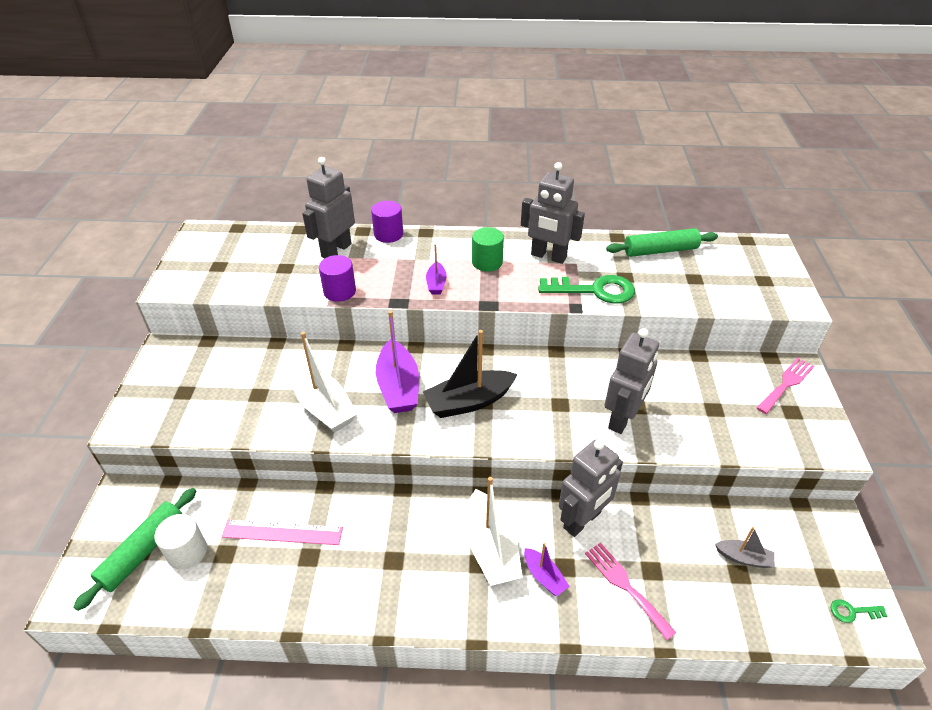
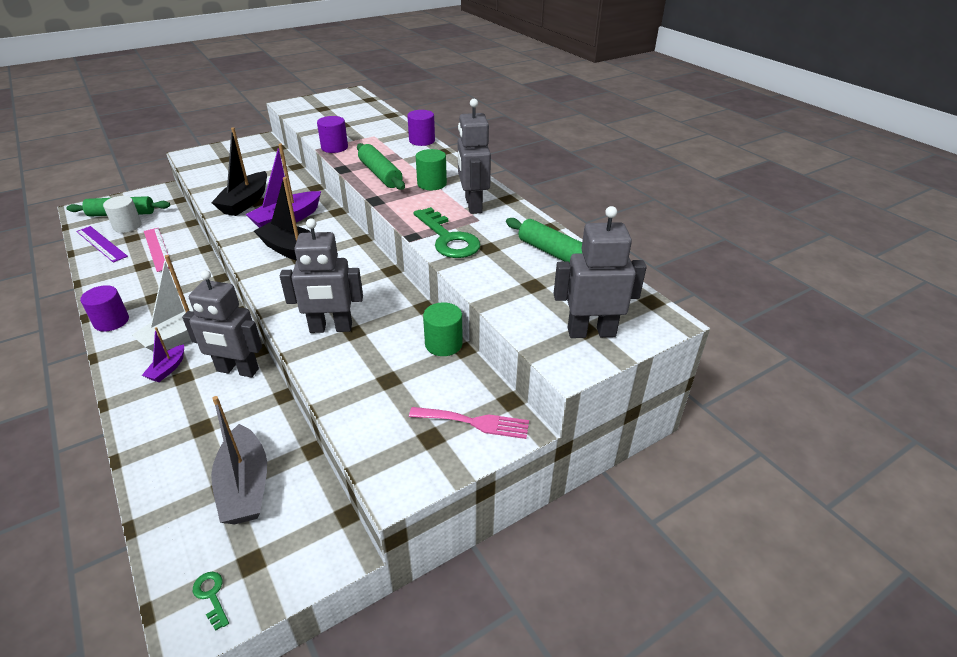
camera: 55 degrees right, 5 degrees down
white boat [292,332,357,432] -> black boat [211,127,267,216]
grey robot [302,157,355,258] -> grey robot moved to [554,206,647,338]
purple boat [426,244,447,295] -> green rolling pin [357,143,405,190]
pink fork [585,543,676,640] -> none
grey boat [715,527,775,568] -> grey boat [211,396,267,524], size x1.91
none -> purple ruler [76,226,128,263]
none -> purple cylinder [80,285,129,332]
none -> green cylinder [423,302,463,356]

